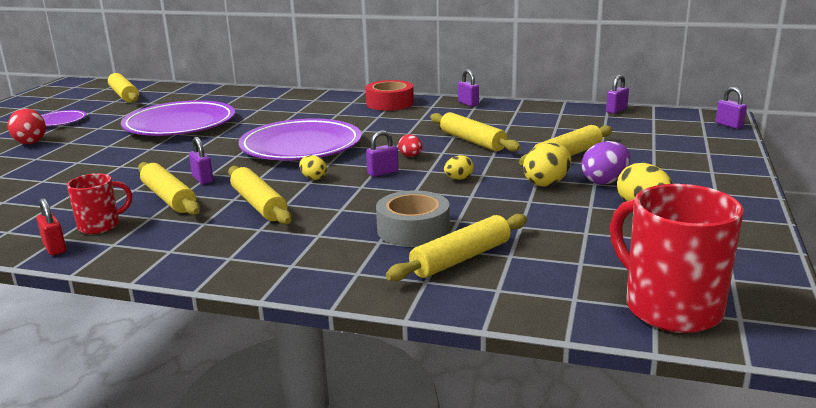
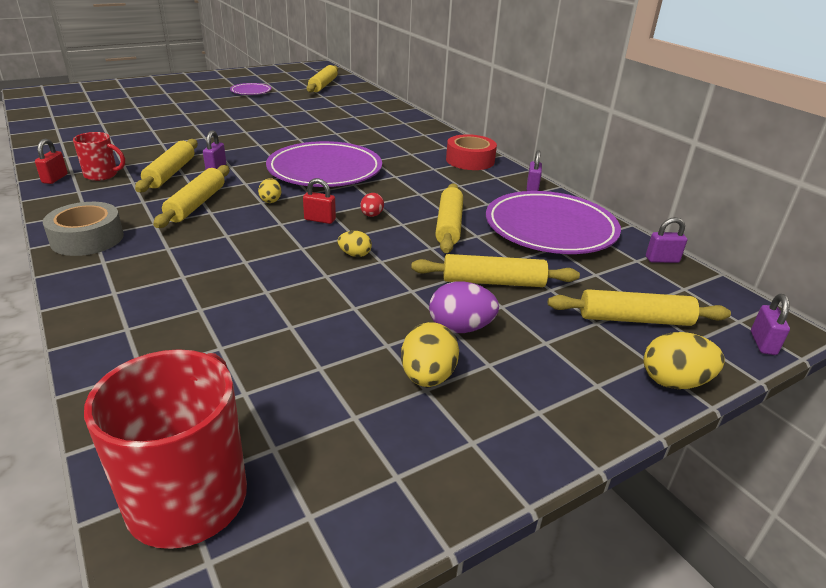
camera: 40 degrees right, 10 degrees up
red egg [8,109,46,144] -> none
purple plate [121,100,235,136] -> purple plate moved to [486,191,621,254]
purple padlock [366,130,398,177] -> red padlock [303,178,336,224]
grey tape [376,190,450,246] -> grey tape moved to [42,202,124,256]
yellow rolling pin [386,214,527,281] -> yellow rolling pin moved to [548,289,731,326]
yellow egg [523,143,571,187] -> yellow egg moved to [644,332,725,389]

